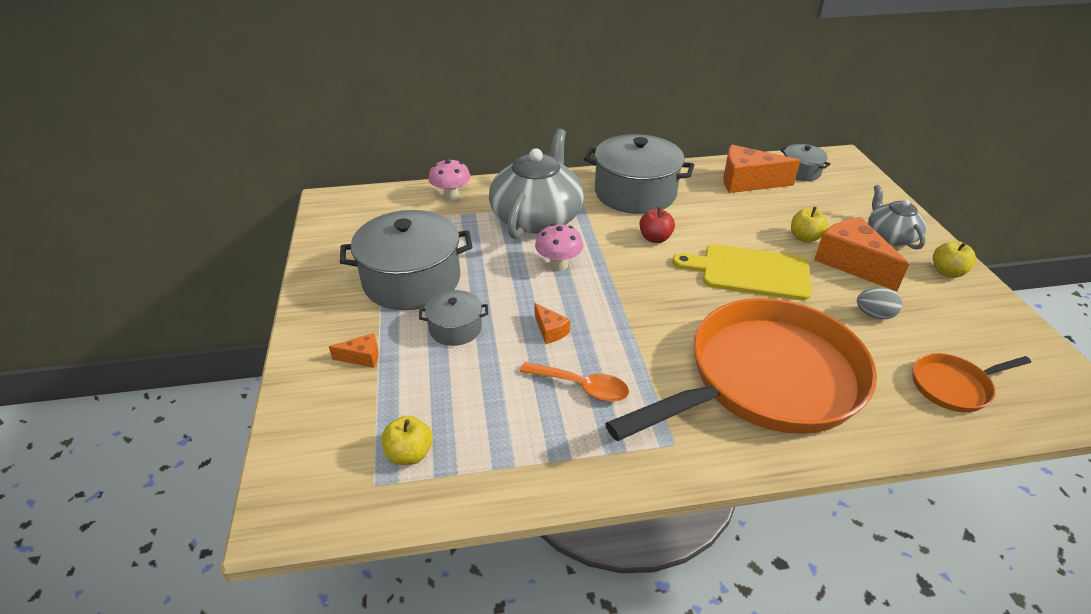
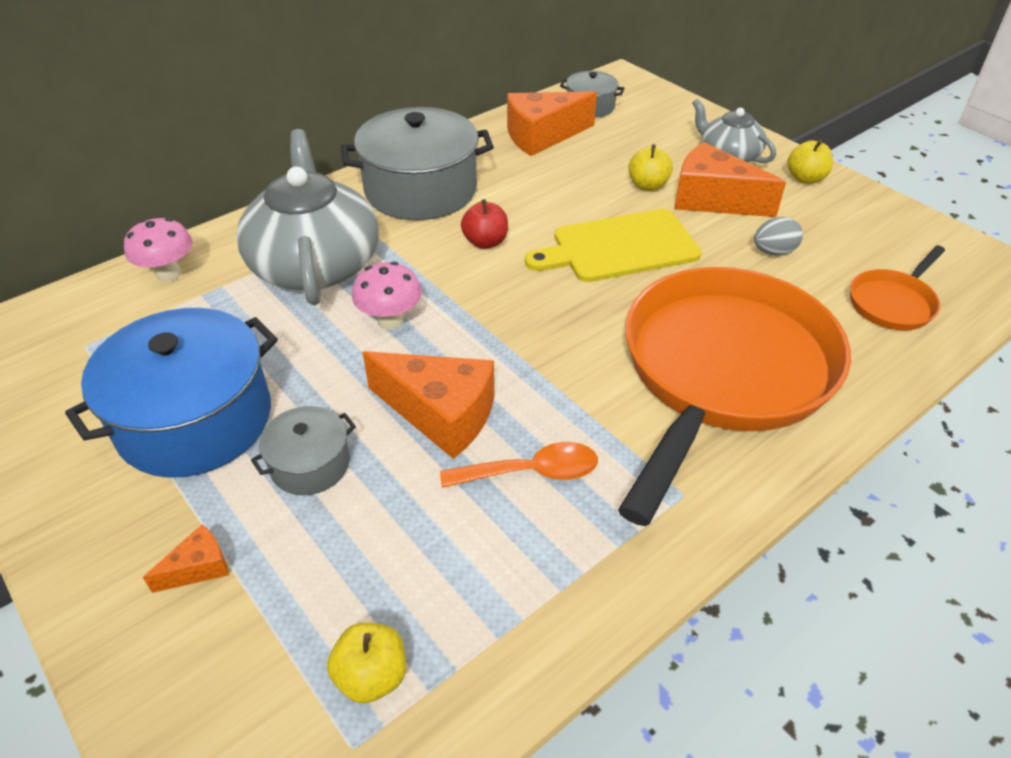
camera: 30 degrees left, 5 degrees up
grey pot [340,210,472,310] -> blue pot [65,308,278,478]
orange cheese [535,303,570,344] -> orange cheese [363,351,494,459], size x2.10

